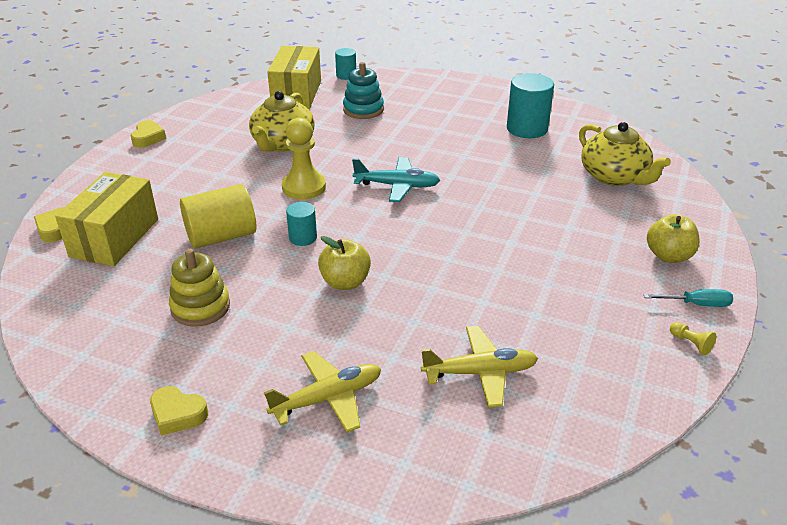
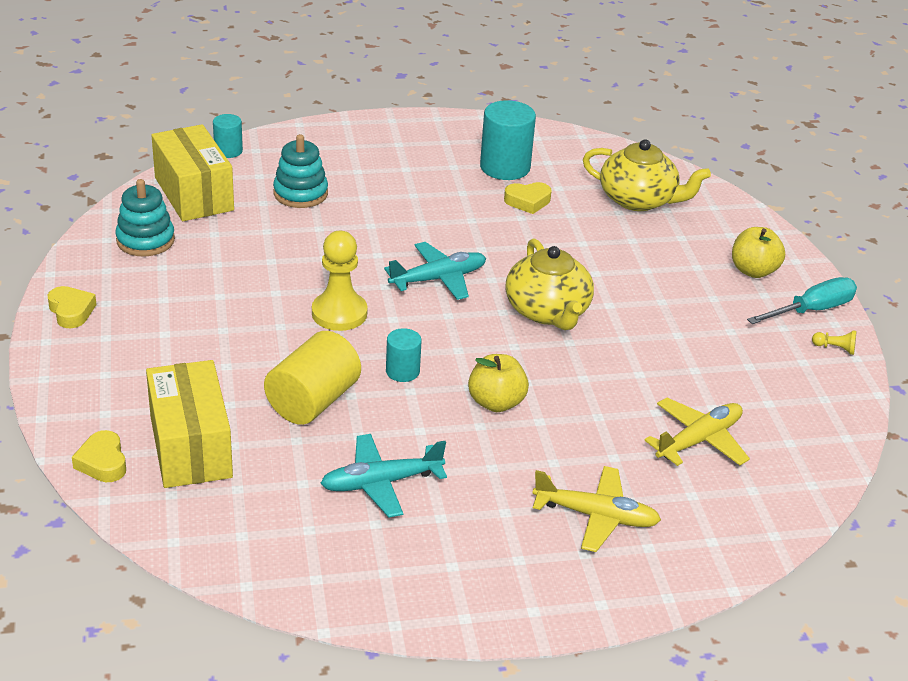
camera: 35 degrees left, 0 degrees up
yellow heart [150,386,208,436] -> yellow heart moved to [504,182,551,214]
yellow stacking toy [169,249,230,327] -> turquoise plane [320,434,447,518]
yellow teapot [249,91,315,152] -> yellow teapot moved to [505,238,594,330]
yellow plane [264,351,381,433] -> yellow plane turned 75 degrees clockwise [532,466,661,552]
turquoise screwdriver [644,289,733,307] -> turquoise screwdriver [747,277,857,324], size x1.52
none -> turquoise stacking toy [115,179,175,257]

